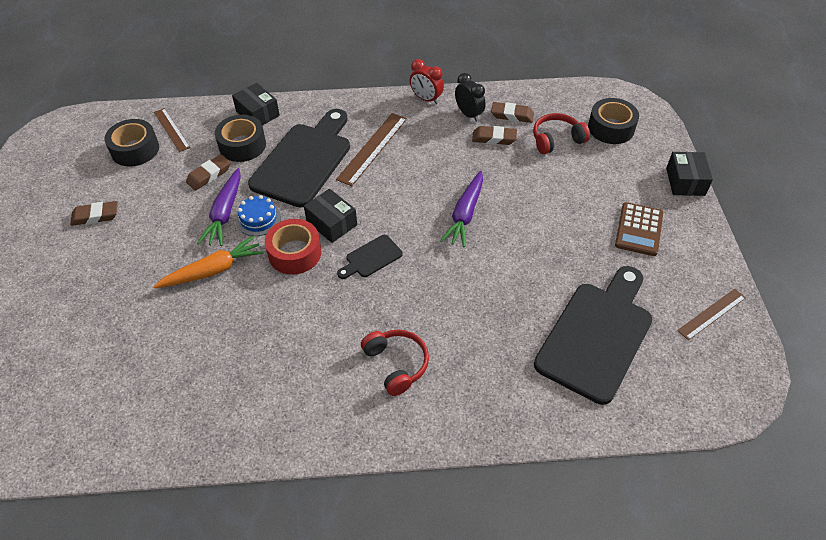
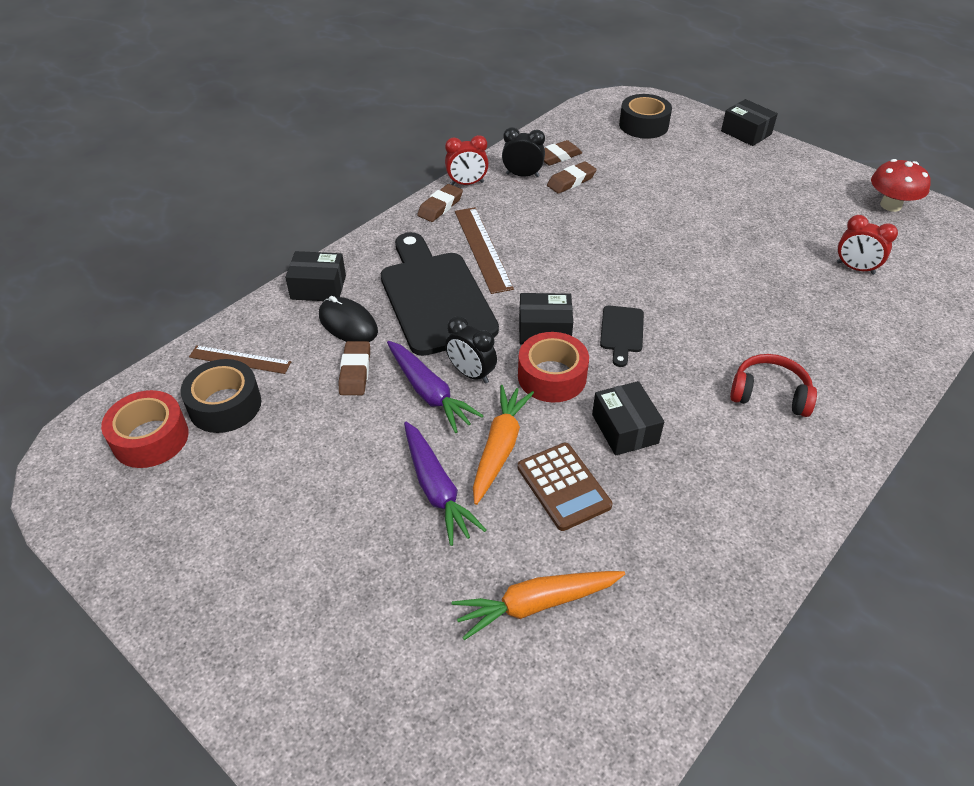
camera: 45 degrees left, 5 degrees down
brown eraser [70,201,118,226] -> brown eraser moved to [417,184,463,222]
black tape [215,115,266,162] -> black mouse [319,296,378,342]
blue cake [236,195,281,236] -> black clock [445,316,497,384]
purple carrot [440,171,483,248] -> purple carrot moved to [404,422,486,546]
red headphones [533,113,590,154] -> none
black cutting board [534,266,652,405] -> red clock [837,215,898,275]
brown calculator [615,202,663,256] -> brown calculator moved to [518,443,612,531]
brown ruler [677,289,746,340] -> red mushroom [871,159,931,212]
none -> red tape [101,390,189,468]
none -> orange carrot [452,571,625,640]
none -> black box [592,381,664,456]

